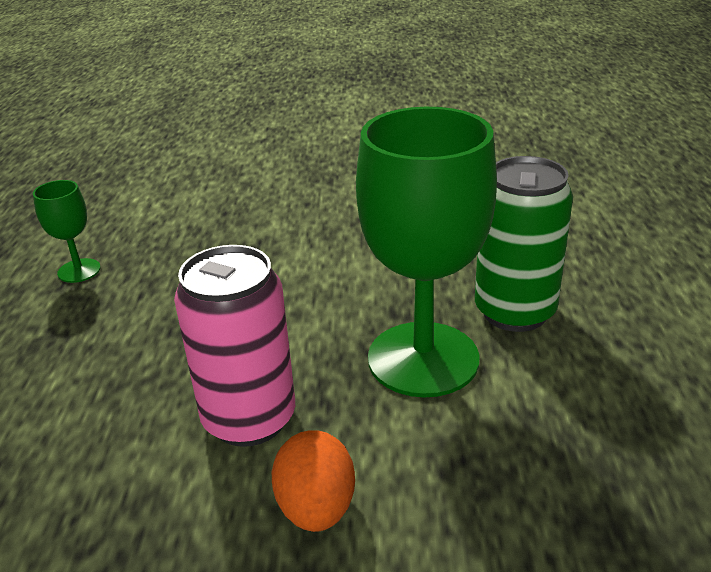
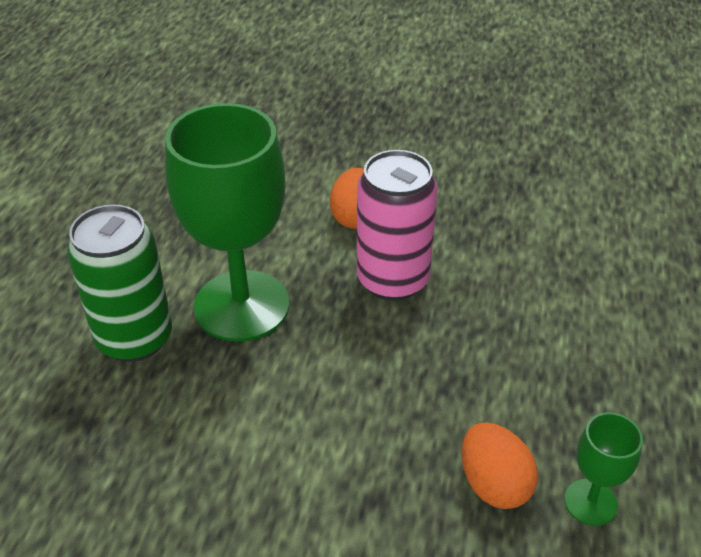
camera: 170 degrees left, 10 degrees up
none -> orange egg [462,422,538,509]

